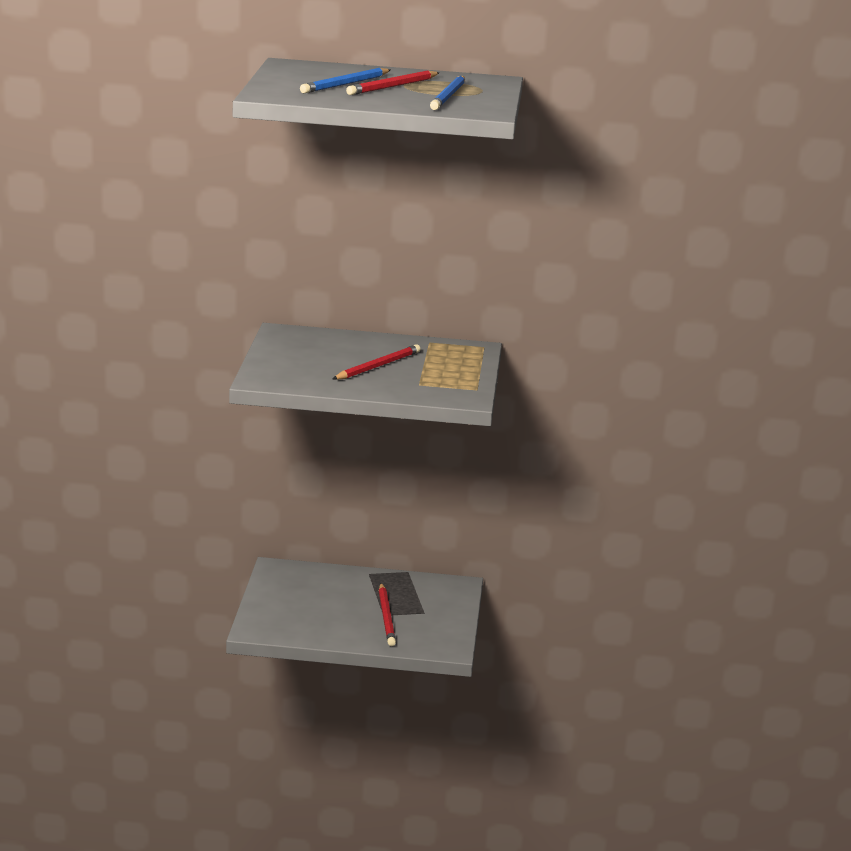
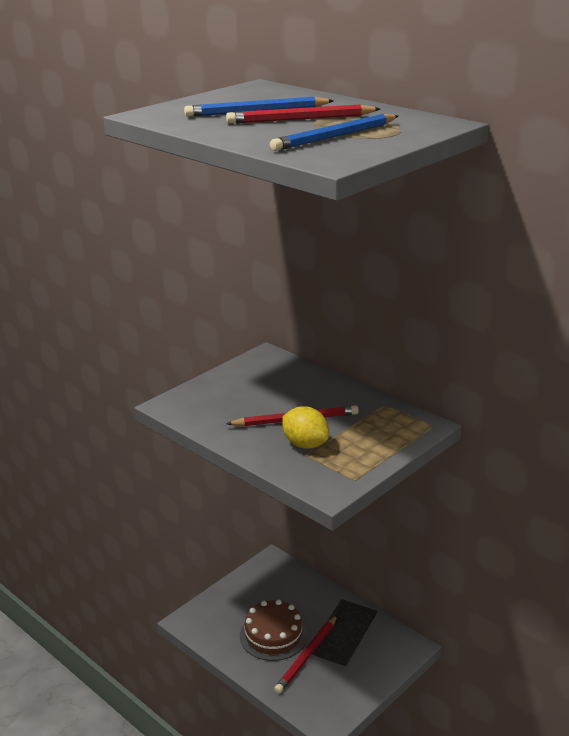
camera: 40 degrees right, 5 degrees up
none -> brown cake [240,599,308,661]
none -> yellow lemon [282,406,329,449]

